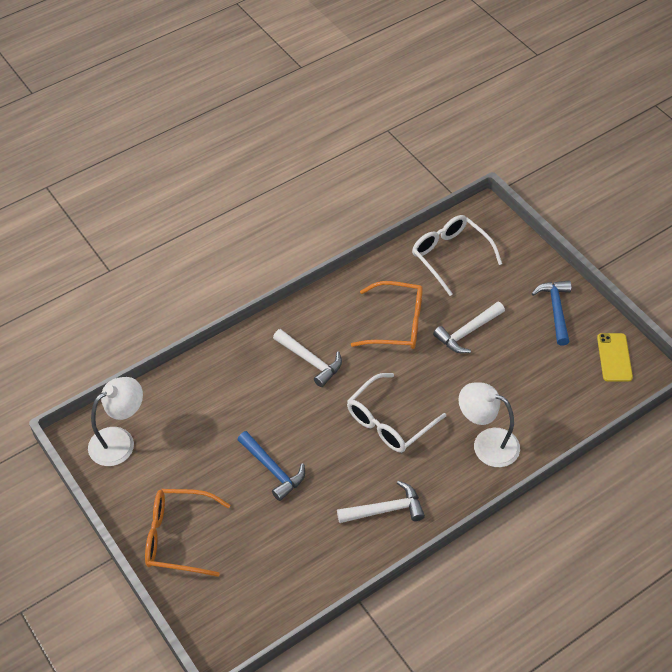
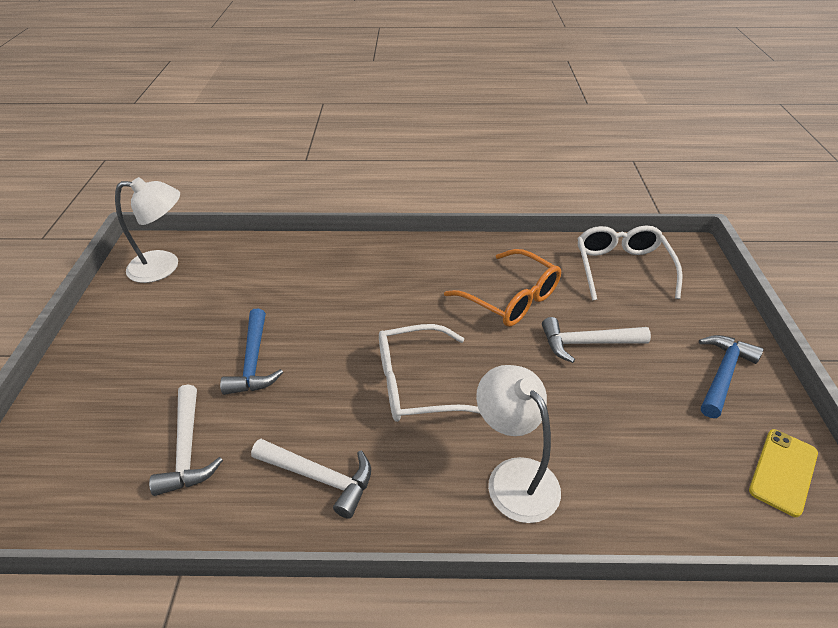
camera: 35 degrees right, 10 degrees down
orange glasses [145,489,230,577] -> none
white hammer [273,329,342,387] -> white hammer moved to [149,385,223,496]

